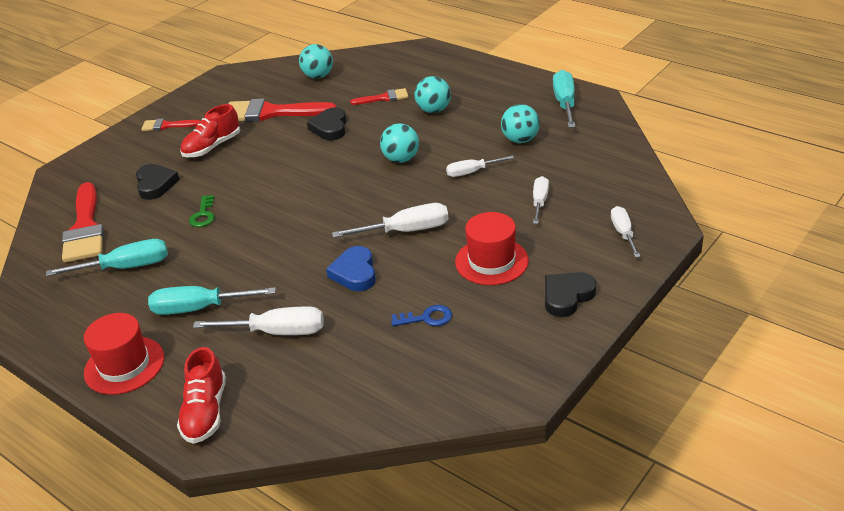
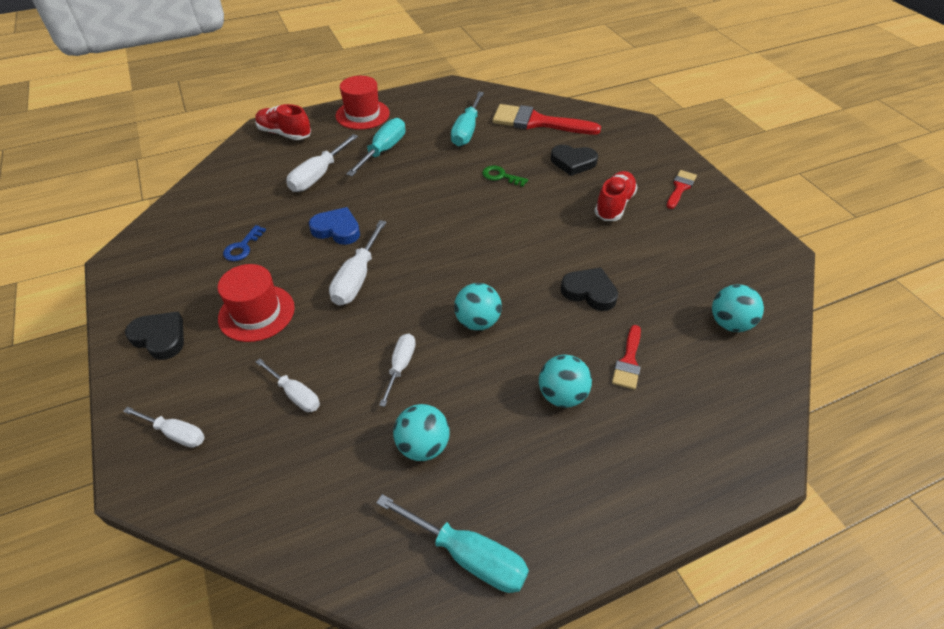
camera: 115 degrees right, 10 degrees up
red shoe [180,104,240,157] -> red shoe turned 45 degrees clockwise [594,171,638,221]
red brush [228,99,336,122] -> none
black heart [545,272,596,317] -> black heart turned 45 degrees counterclockwise [125,311,184,360]

